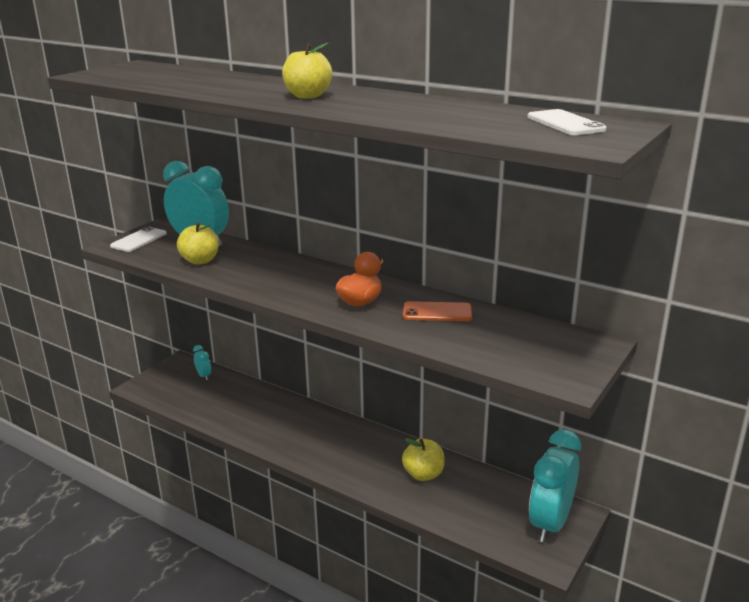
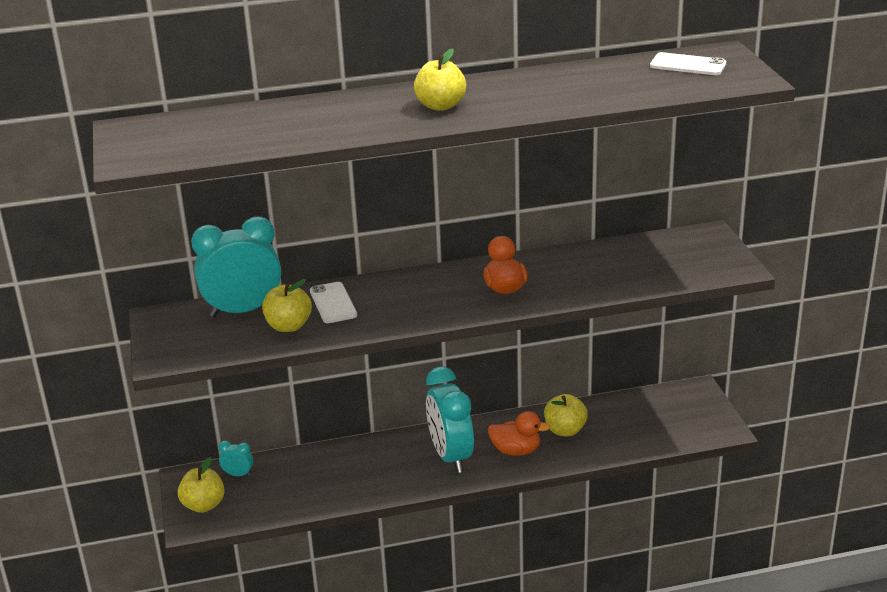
camera: 45 degrees left, 5 degrees up
white phone [110,226,167,252] -> white phone moved to [310,282,357,323]
orange phone [403,301,472,321] -> none
turquoise clock [529,429,581,543] -> turquoise clock moved to [426,366,474,473]
none -> yellow apple [178,457,225,513]
none -> orange duck [488,411,550,456]

